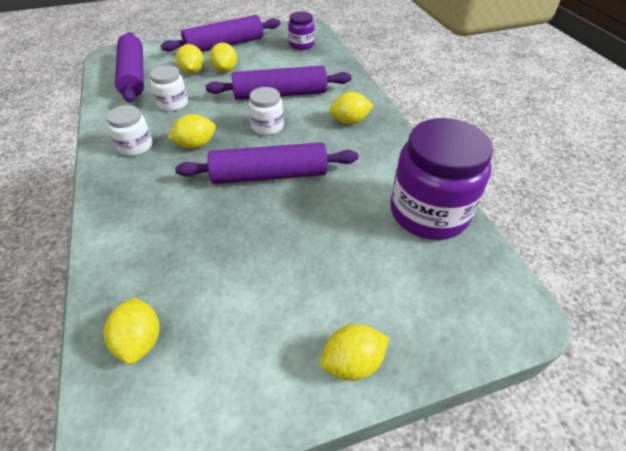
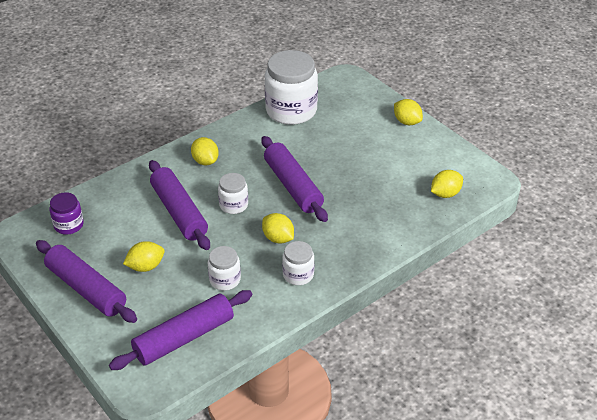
camera: 110 degrees left, 5 degrees down
yellow lemon [176,44,204,74] -> none
purple jar [391,118,493,240] -> white jar [265,50,318,125]

